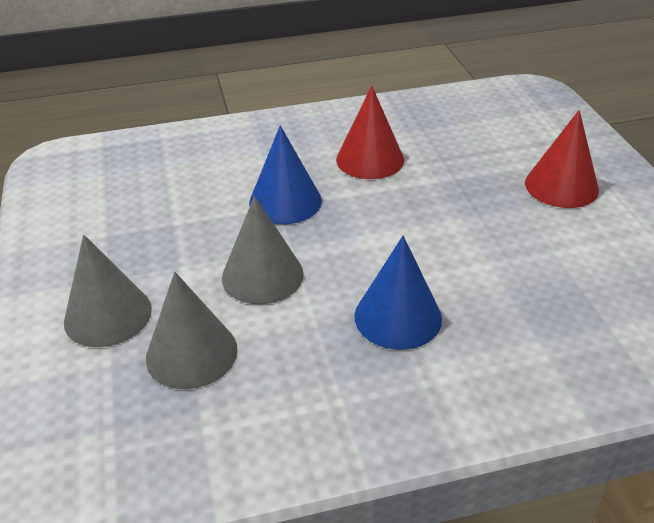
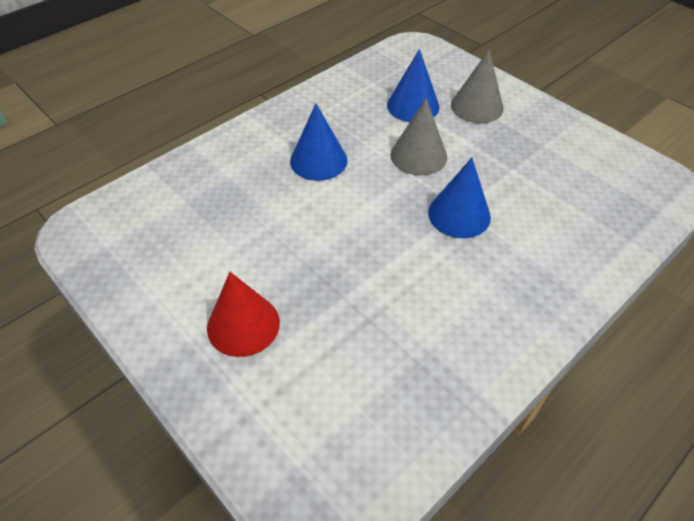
camera: 150 degrees right, 10 degrees up
grey cone [146,272,238,389] -> blue cone [387,49,439,122]
red cone [336,86,404,179] -> none

